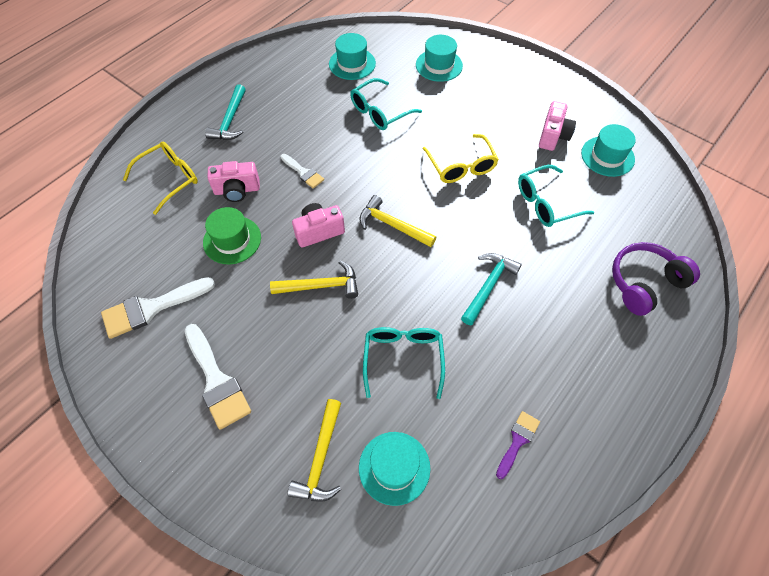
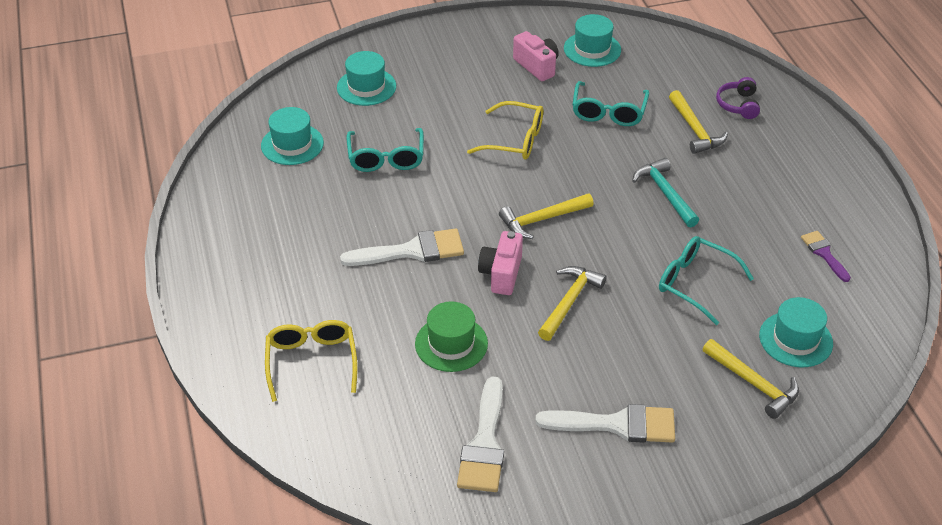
camera: 55 degrees left, 15 degrees down
turquoise hammer [205,84,246,140] -> none
pink camera [208,161,260,202] -> none
white brush [281,154,324,189] -> white brush [340,228,464,266], size x1.74
purple headphones [612,242,700,316] -> purple headphones [716,77,760,119], size x0.63
none -> yellow hammer [669,90,728,154]

